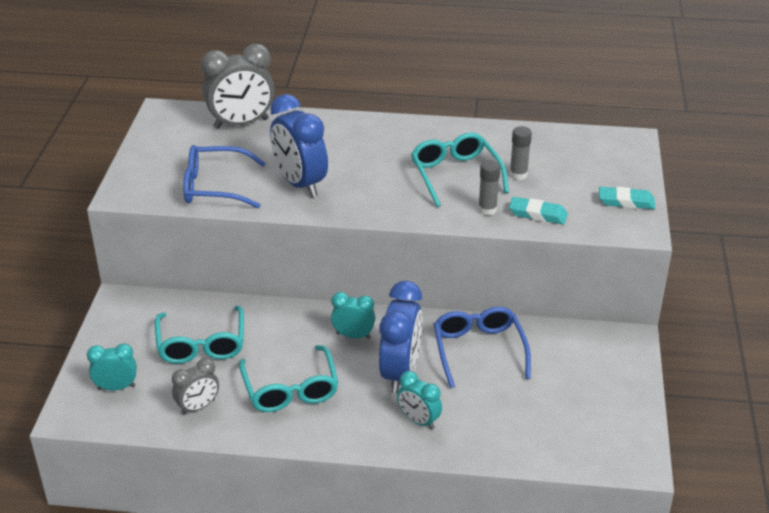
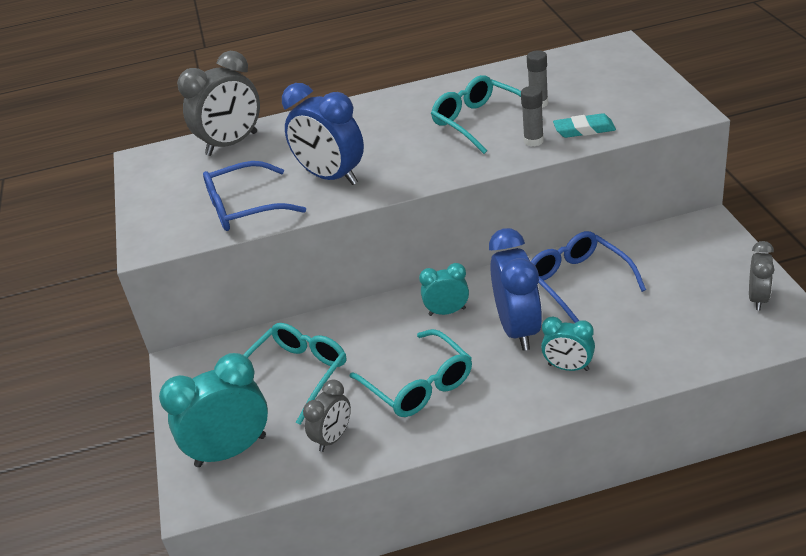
camera: 15 degrees left, 0 degrees up
turquoise clock [87,343,137,390] -> turquoise clock [159,353,268,467], size x1.77
turquoise glasses [155,306,244,364] -> turquoise glasses turned 120 degrees counterclockwise [244,323,346,425]
turquoise eraser [599,187,655,209] -> none
none -> grey clock [749,241,774,310]

